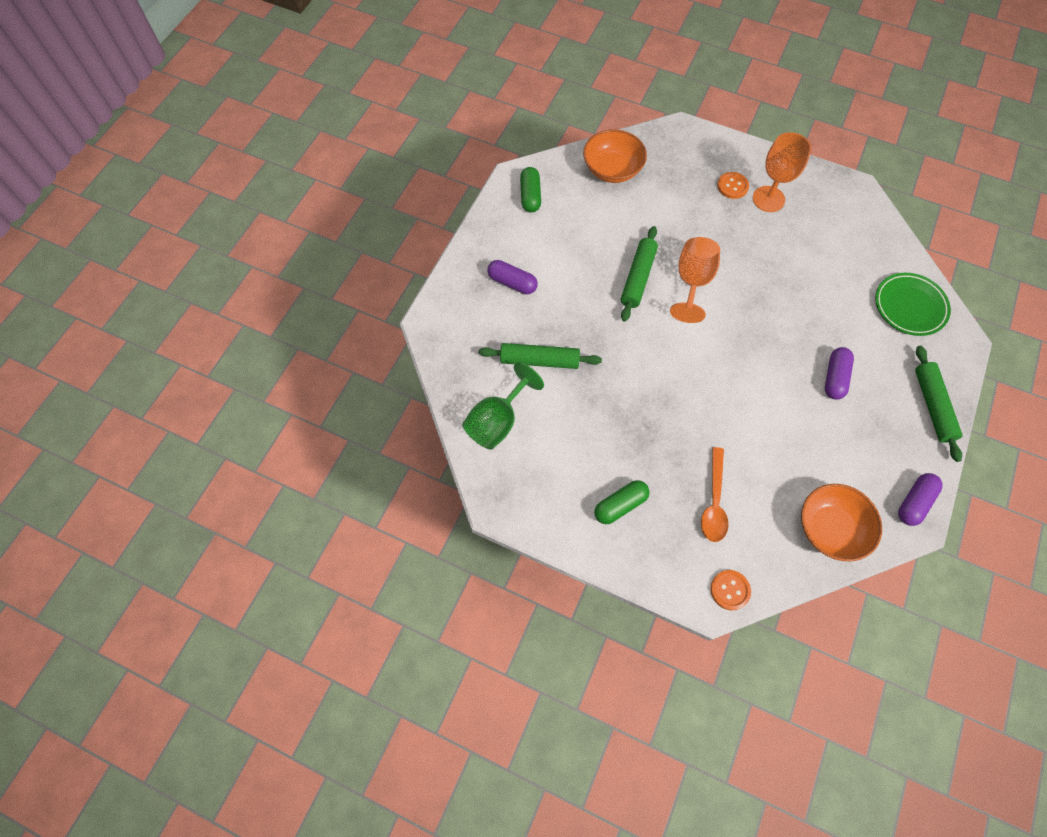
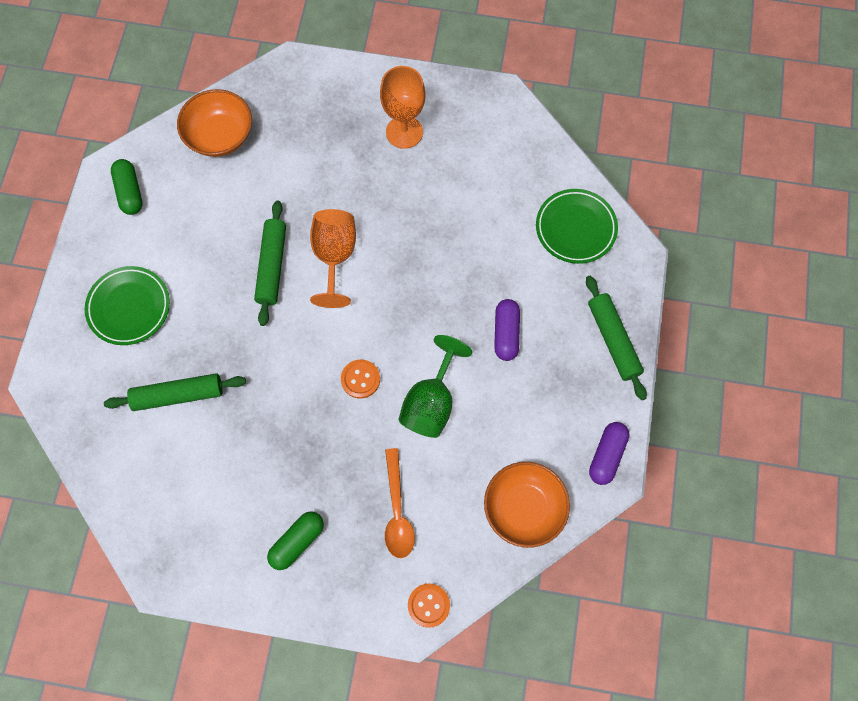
camera: 15 degrees left, 5 degrees up
green goblet [462,362,544,450] -> green goblet moved to [399,335,472,438]
purple capsule [487,260,538,294] -> green plate [85,266,170,345]
orange button [717,172,749,199] -> orange button moved to [341,360,380,398]

